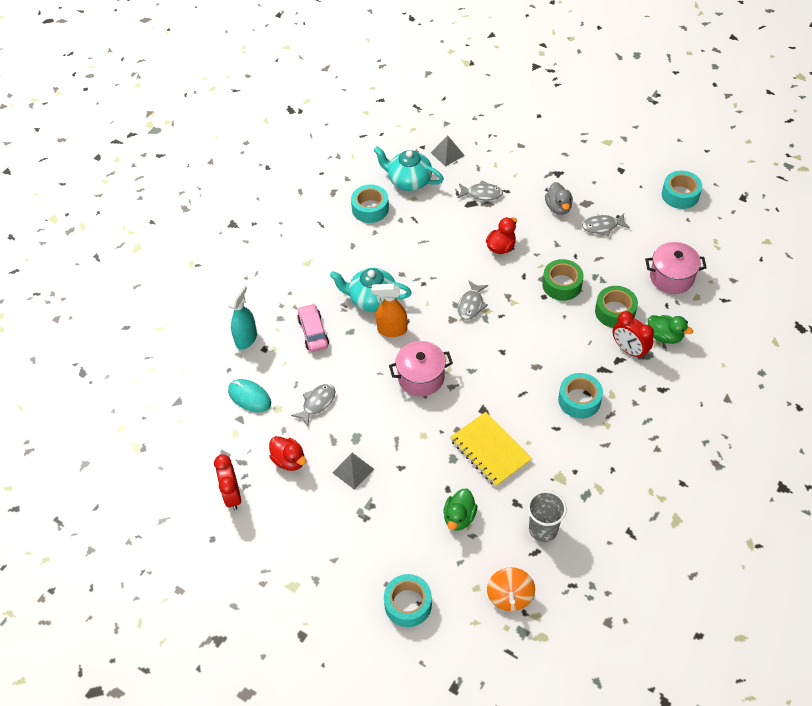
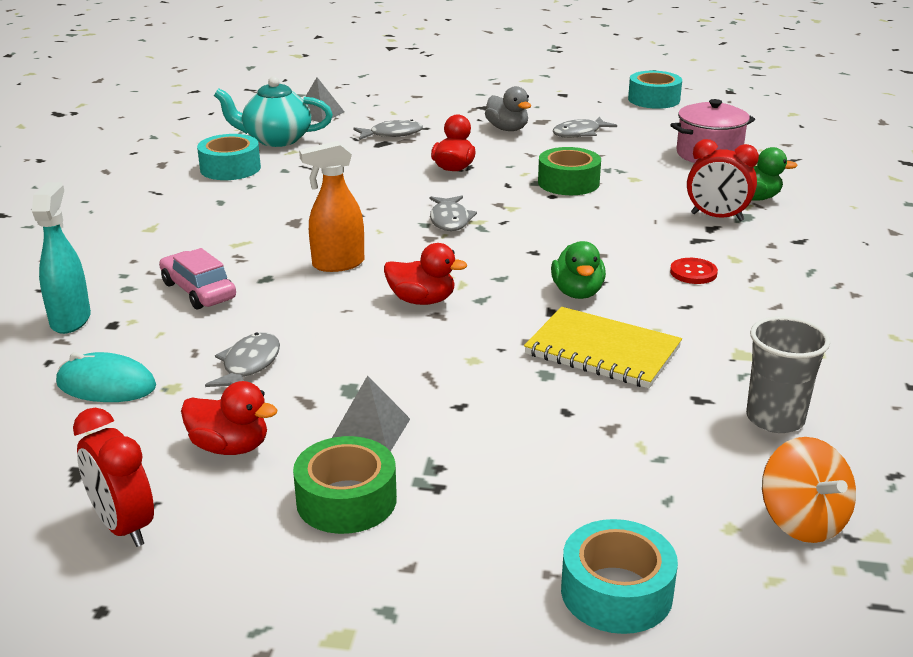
camera: 25 degrees left, 25 degrees down
turquoise teapot [330,268,412,312] -> none
pink pot [389,341,453,397] -> red duck [384,243,467,305]
green duck [443,489,477,531] -> green duck moved to [551,241,606,299]
turquoise tape [558,373,603,419] -> red button [670,258,718,284]
green tape [595,286,638,328] -> green tape moved to [293,436,397,534]

